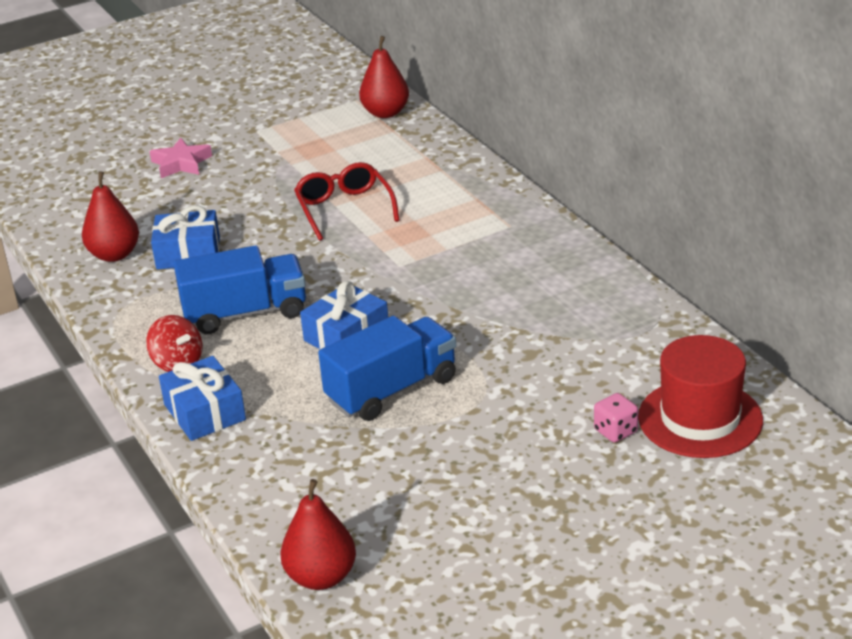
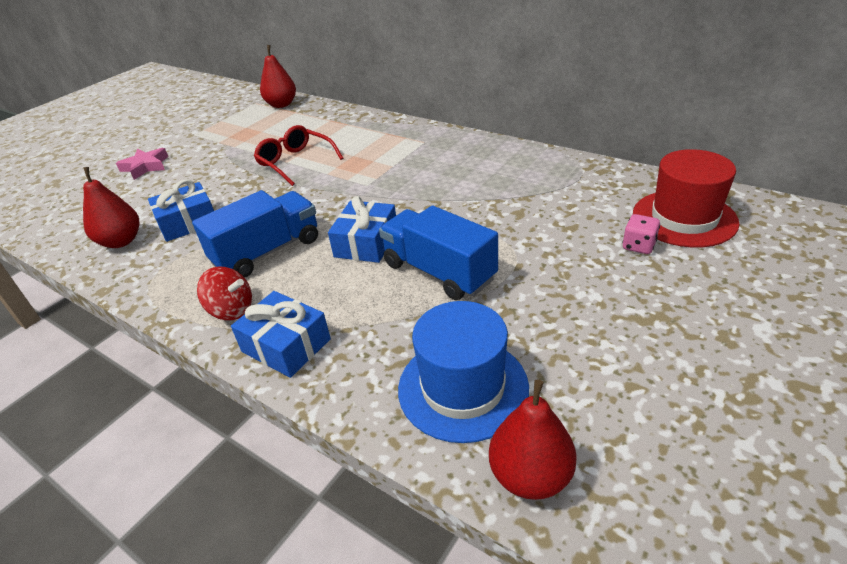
camera: 25 degrees left, 5 degrees up
blue truck [318,316,456,421] -> blue truck turned 75 degrees counterclockwise [379,206,498,300]
none -> blue hat [398,301,529,443]

